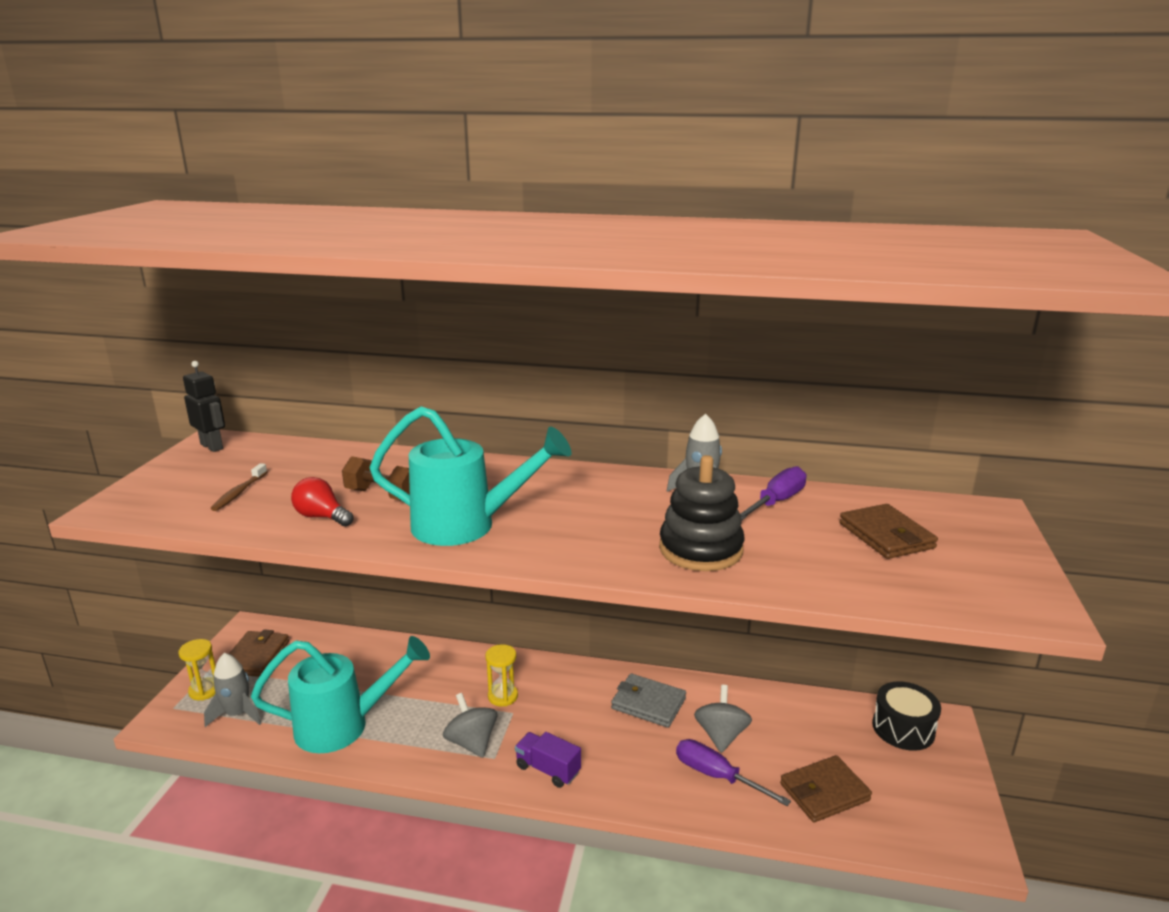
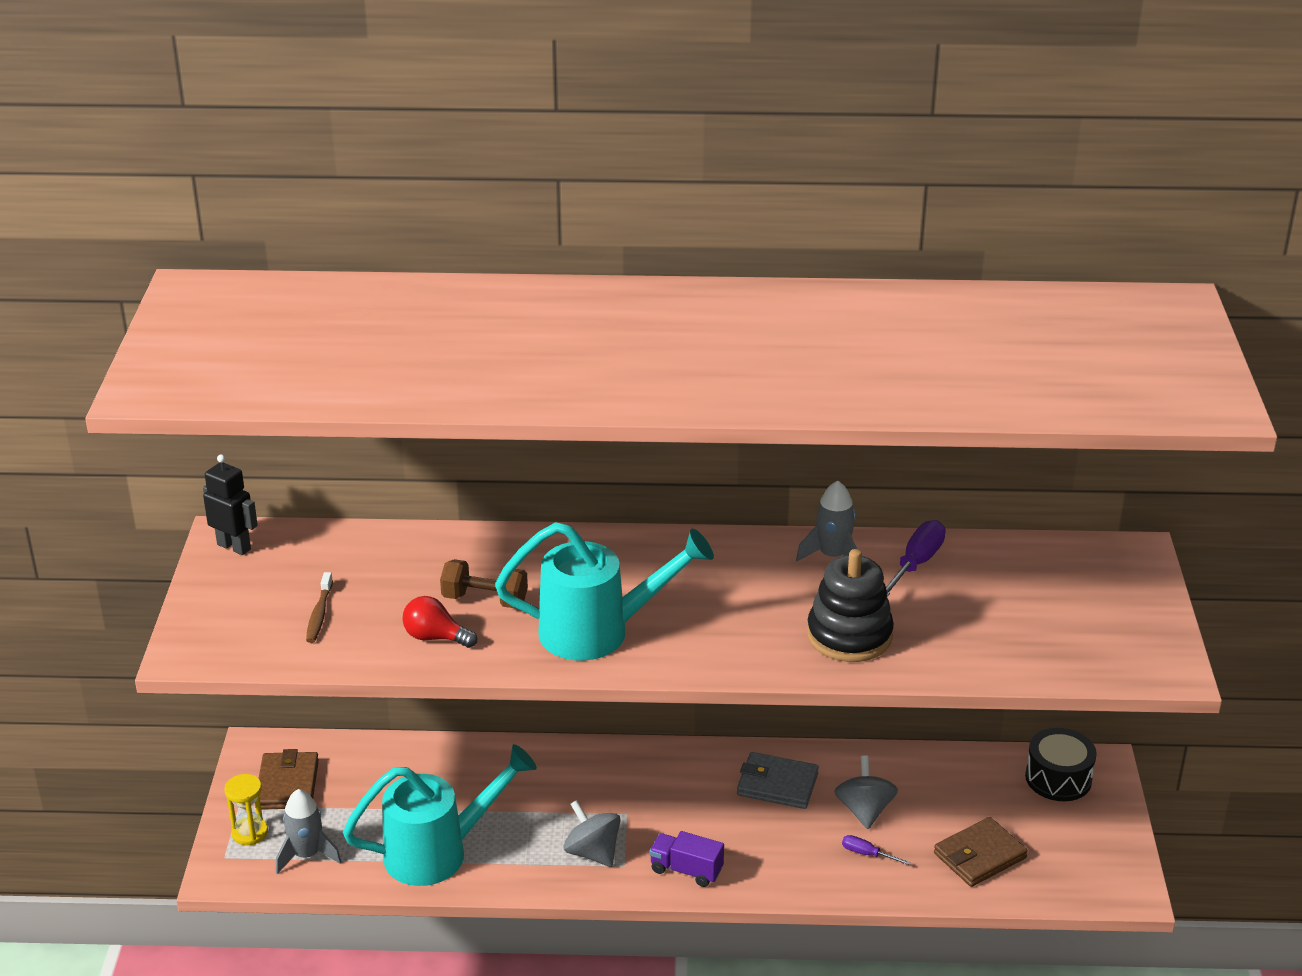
camera: 10 degrees left, 10 degrees up
yellow hourglass [485,644,518,707] -> none
purple screwdriver [676,739,791,806] -> purple screwdriver [842,835,910,865], size x0.54
brown wallet [839,504,938,559] -> none

